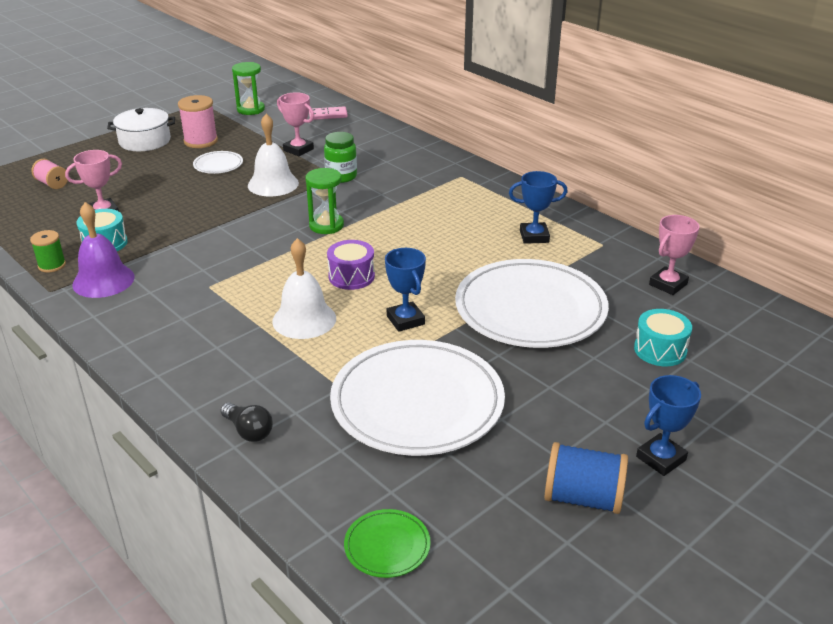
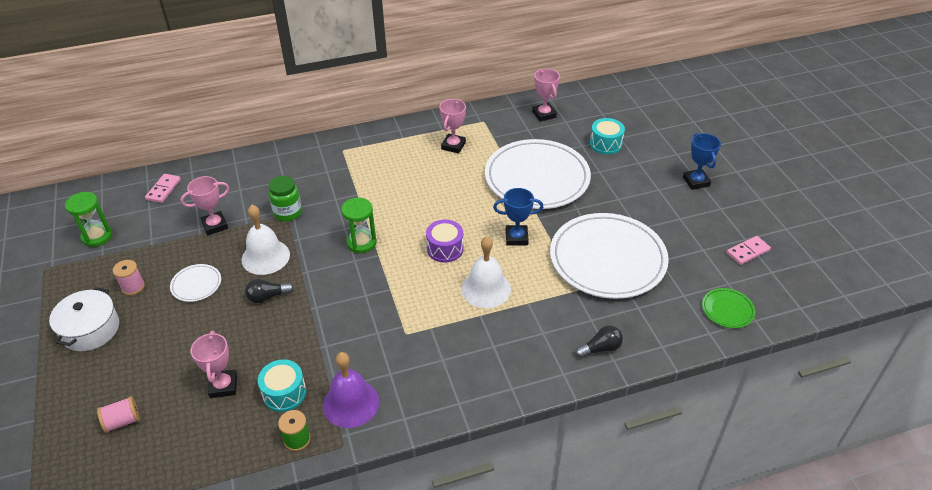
camera: 65 degrees left, 10 degrees up
pink spool [178,95,218,148] -> pink spool [113,260,145,295], size x0.63
blue trophy [509,171,568,244] -> pink trophy [439,99,466,154]
blue spool [545,442,628,514] -> none
none -> black light bulb [245,279,294,303]
none -> pink domino [727,236,771,265]

